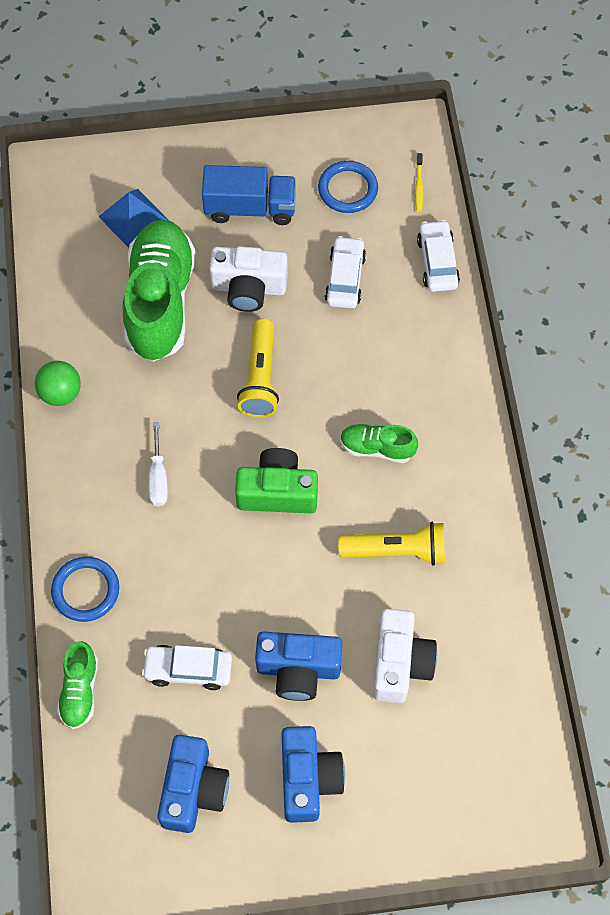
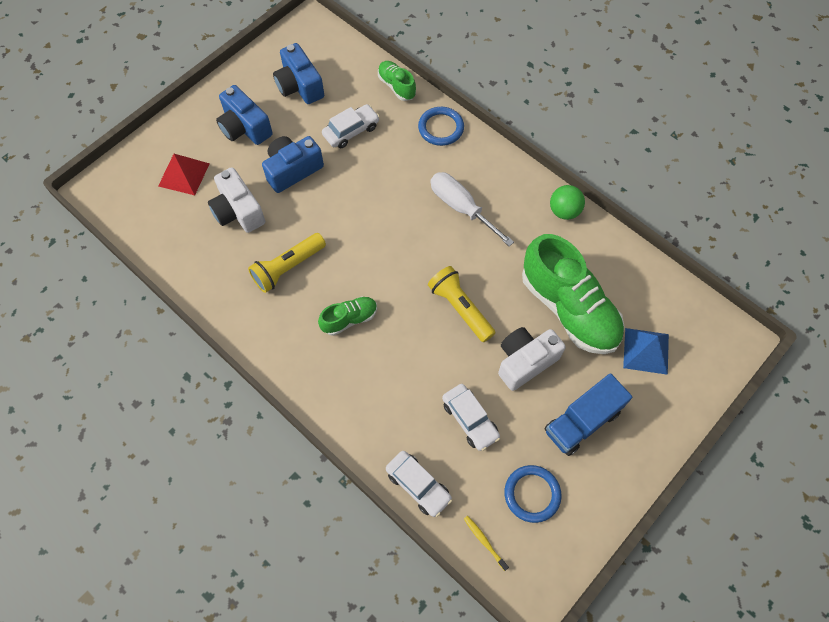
camera: 140 degrees right, 0 degrees up
white screwdriver [148,422,168,507] -> white screwdriver [430,172,514,247], size x1.60
green camera [235,448,318,513] -> none
none -> red pyramid [158,154,210,195]

